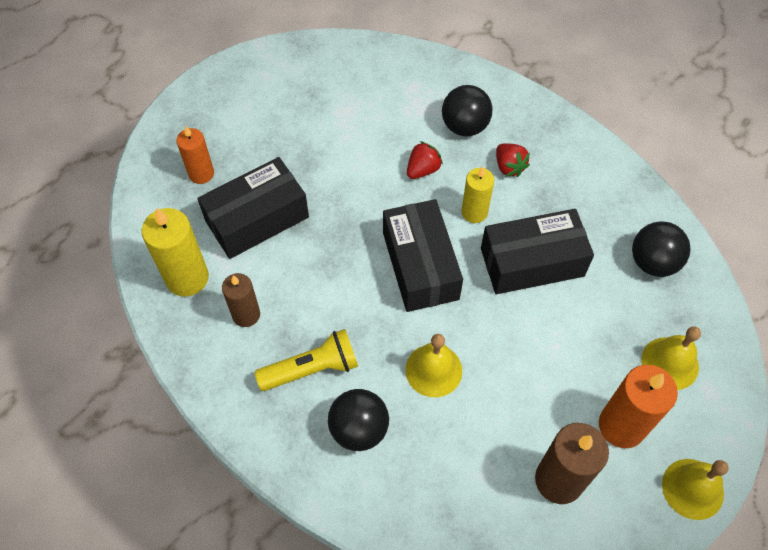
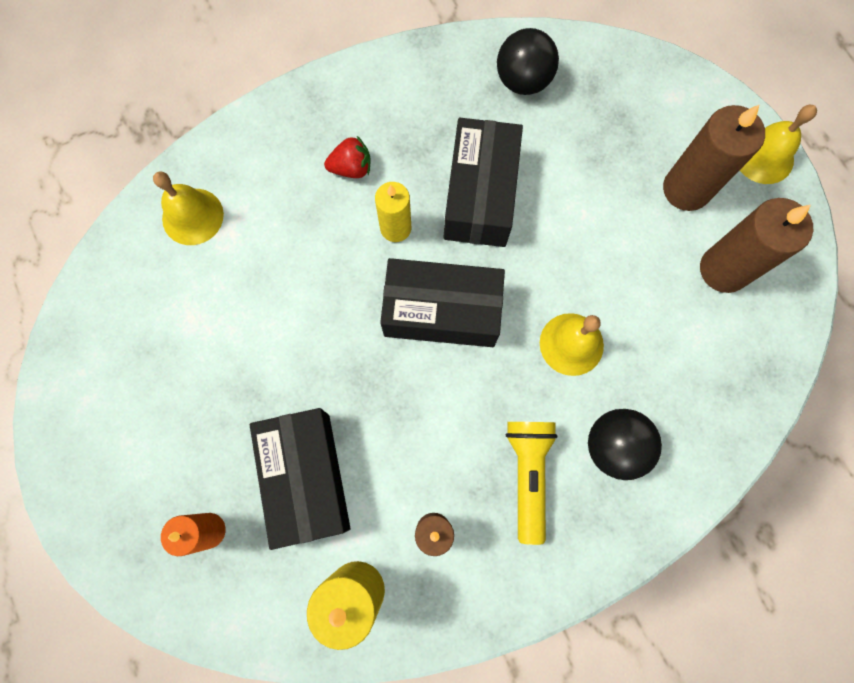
camera: 70 degrees left, 15 degrees up
red strawberry [407,141,443,179] -> none
black ball [442,85,492,137] -> none
orange candle [599,365,678,448] -> brown candle [663,104,765,211]
yellow bell [641,326,701,390] -> yellow bell moved to [153,171,224,245]

